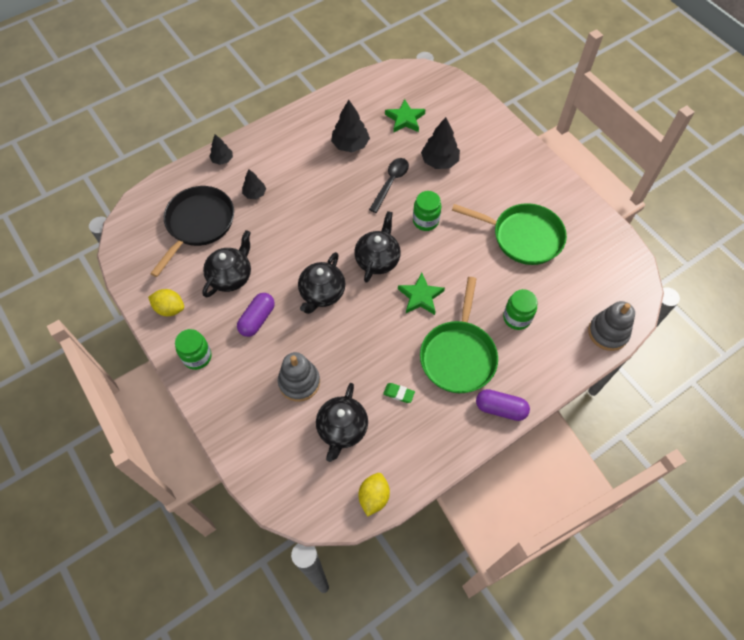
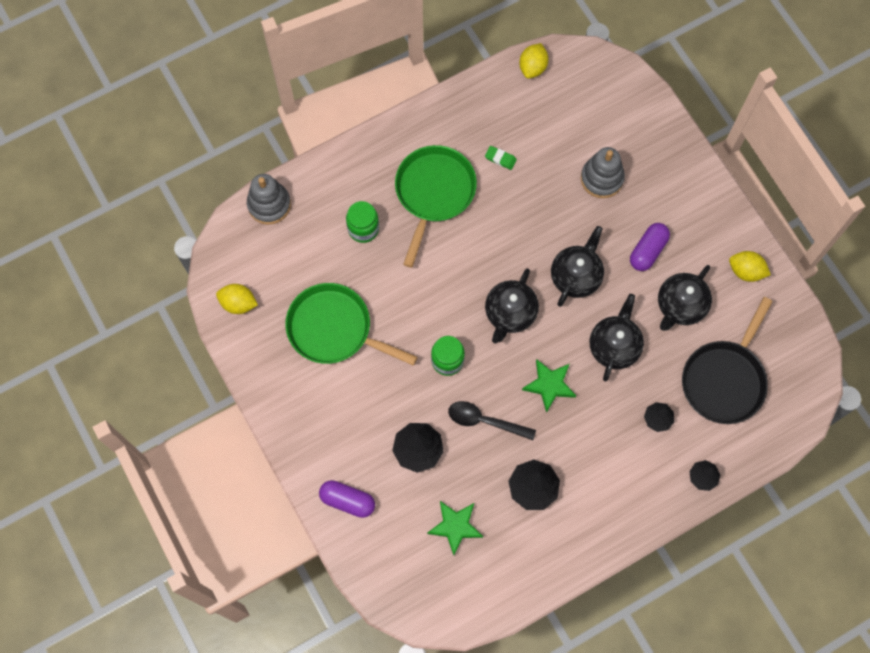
camera: 175 degrees left, 10 degrees up
green jar [175,329,212,370] -> none
black teapot [316,383,368,462] -> black teapot moved to [590,294,644,381]
black spoon [369,158,409,213] -> black spoon turned 75 degrees clockwise [448,401,536,440]
green star [398,272,445,315] -> green star moved to [522,359,576,413]
purple capsule [476,389,530,421] -> purple capsule moved to [319,480,375,518]
none -> yellow lemon [216,284,258,314]

